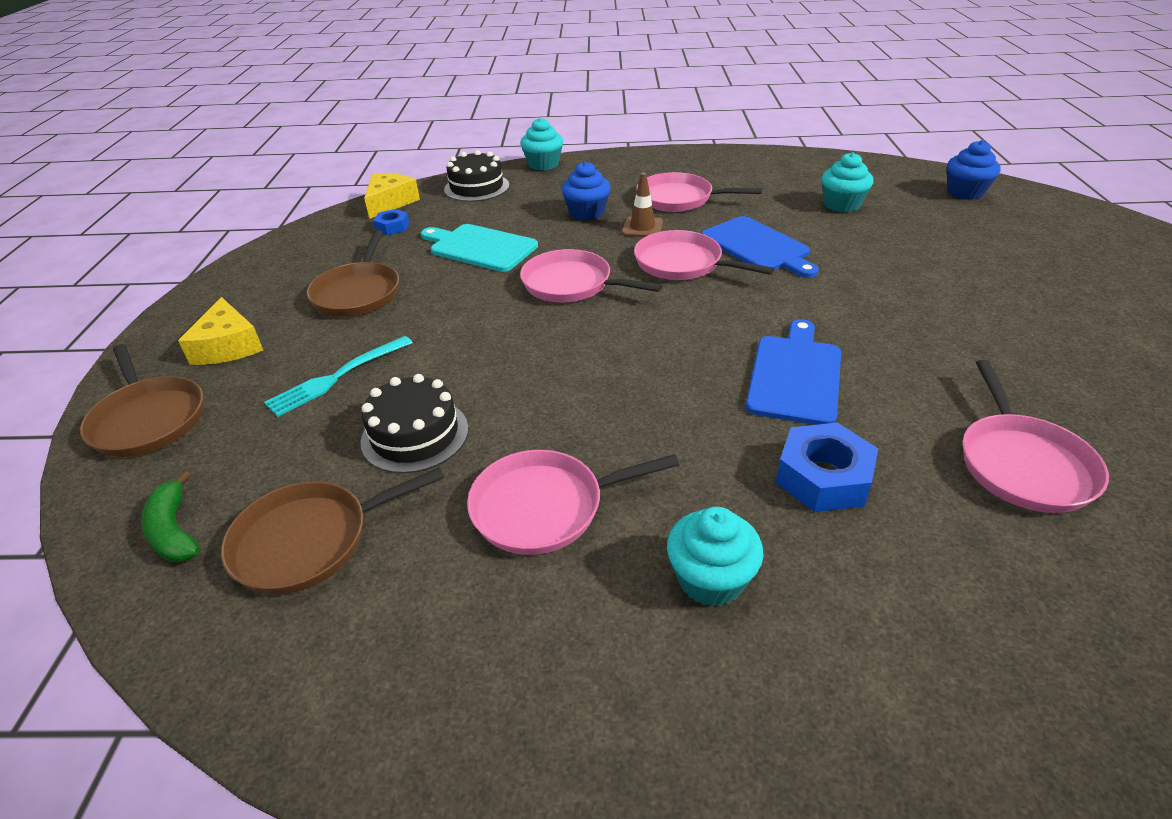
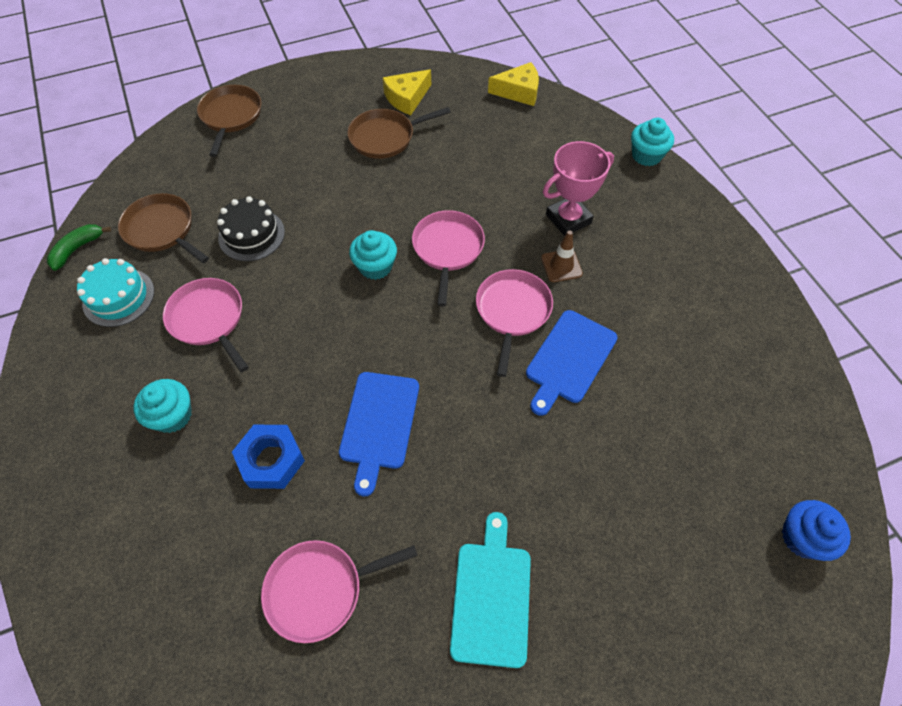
camera: 65 degrees right, 20 degrees up
brown pan [80,344,203,457] -> brown pan turned 150 degrees clockwise [197,85,261,157]
green banana [141,471,200,562] -> green banana moved to [47,224,111,271]
yellow cheese [178,297,263,365] -> yellow cheese moved to [382,69,431,115]
turquoise fork [264,336,413,417] -> none
blue nut [373,209,410,235] -> none
turquoise cutting board [421,224,538,272] -> turquoise cutting board moved to [450,512,531,668]
black cake [444,150,509,202] -> none
blue cupcake [562,161,611,221] -> pink trophy [543,141,614,236]
pink pan [637,172,762,212] -> none
blue cutting board [746,319,841,425] -> blue cutting board turned 105 degrees clockwise [339,372,419,496]
turquoise cupcake [821,152,874,212] -> turquoise cupcake moved to [349,230,397,280]
none -> turquoise cake [77,258,154,327]

